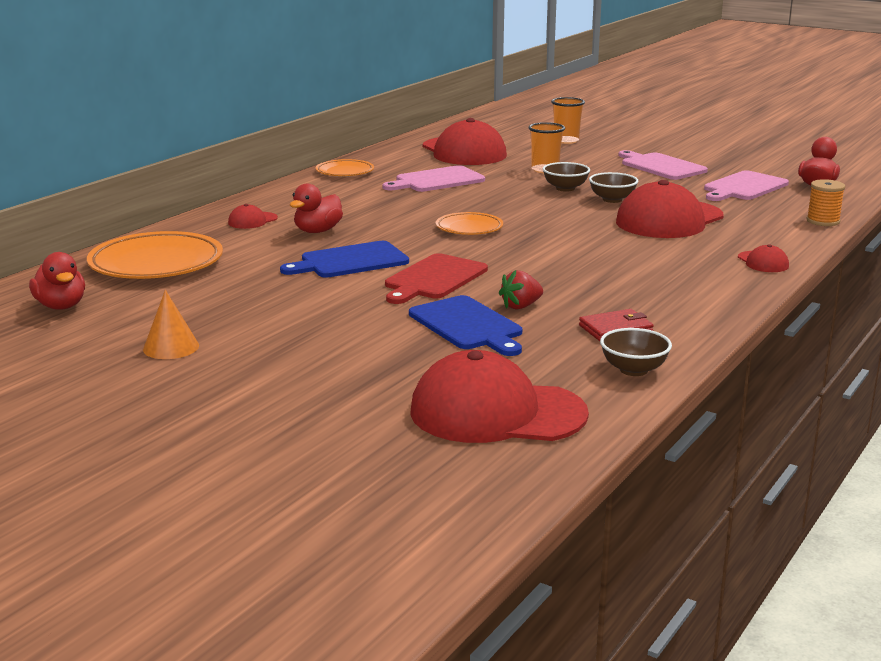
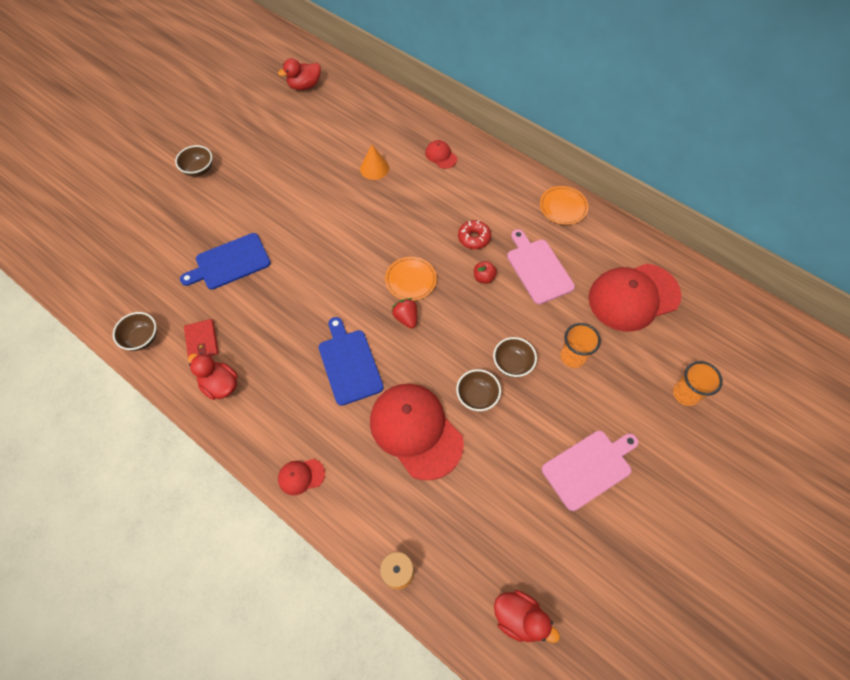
camera: 95 degrees right, 40 degrees up
orange plate [87,231,223,279] -> none
orange cone [143,290,199,359] -> orange cone moved to [360,145,389,180]
blue cutting board [280,241,409,278] -> blue cutting board moved to [319,317,384,406]
red duck [290,184,343,233] -> red duck moved to [188,353,238,400]
red cutting board [385,253,488,304] -> none
red cap [410,350,589,443] -> none
red strawberry [499,270,543,309] -> red strawberry moved to [392,298,417,328]
pink cutting board [704,170,789,201] -> none
none -> brown bowl [175,145,212,177]
none -> red donut [458,220,491,249]
none -> red apple [474,261,497,284]

